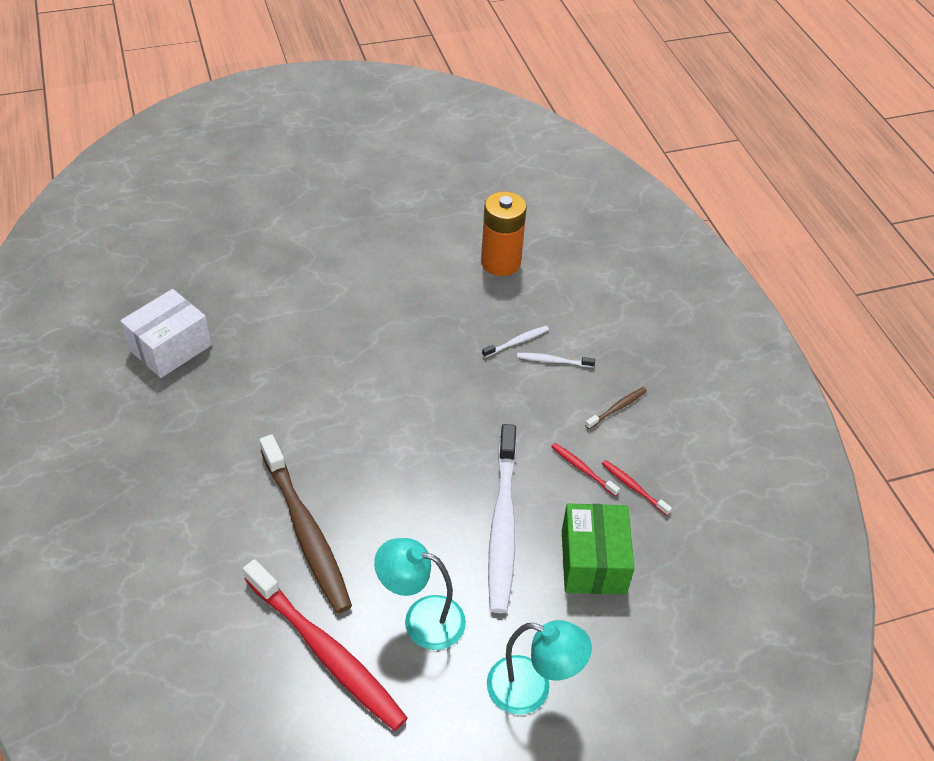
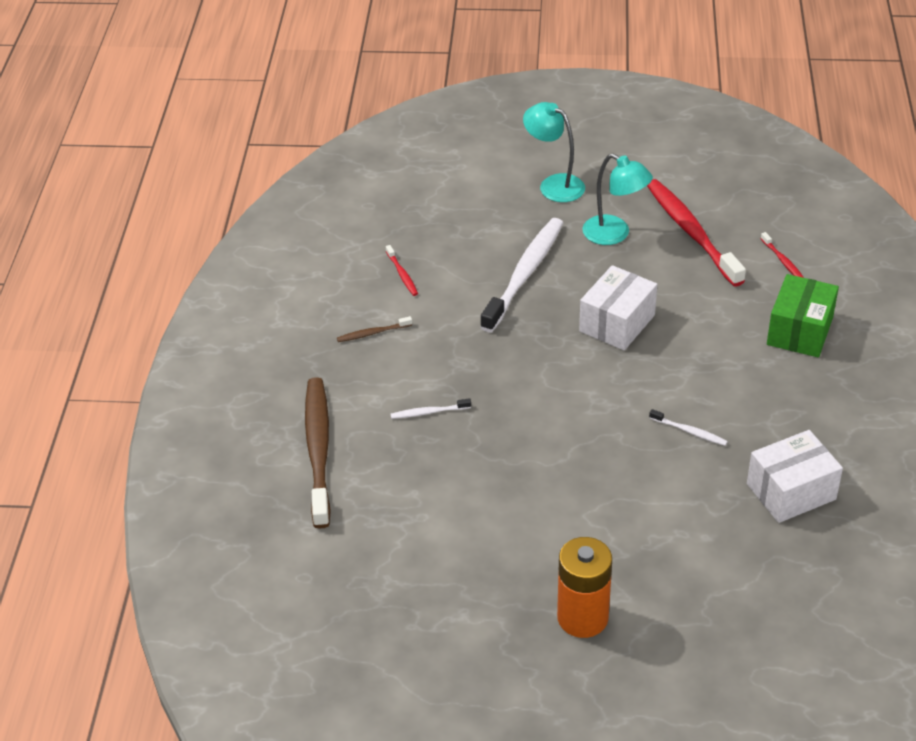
camera: 155 degrees left, 5 degrees down
brown toothbrush [260,434,352,614] -> brown toothbrush moved to [305,377,331,529]
orange battery [481,191,527,276] -> orange battery moved to [557,537,612,638]
white toothbrush [517,353,595,368] -> white toothbrush moved to [649,409,728,446]
red toothbrush [551,443,620,496] -> red toothbrush moved to [761,232,804,278]
green box [562,503,635,595] -> green box moved to [767,274,839,357]
none -> white box [579,265,657,350]

